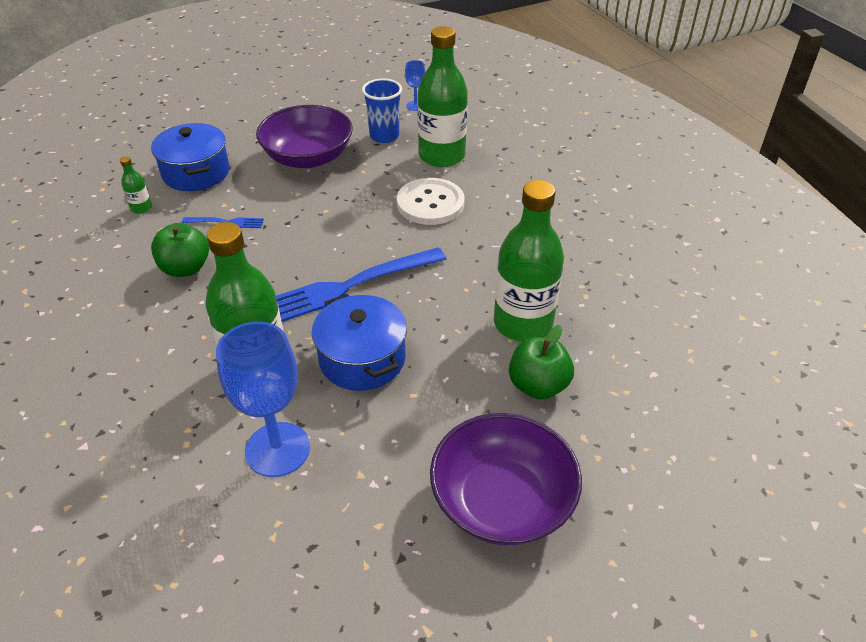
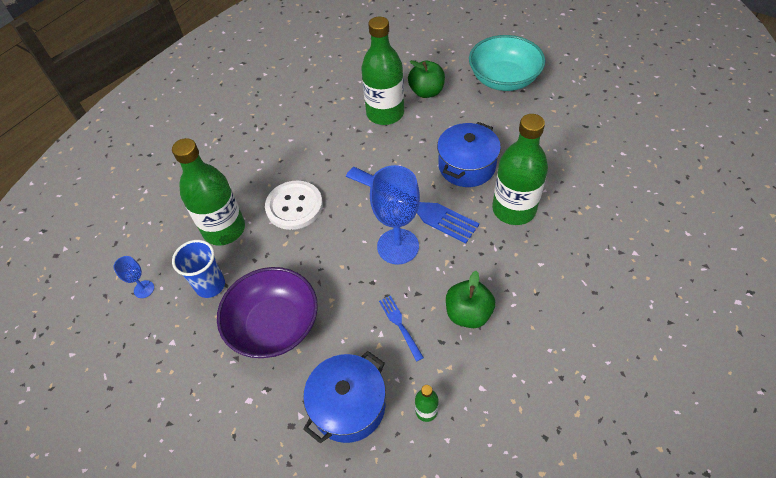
camera: 115 degrees left, 10 degrees up
blue goblet [216,322,310,477] -> blue goblet moved to [370,165,420,265]
purple bowl [430,413,582,545] -> turquoise bowl [469,35,545,91]

